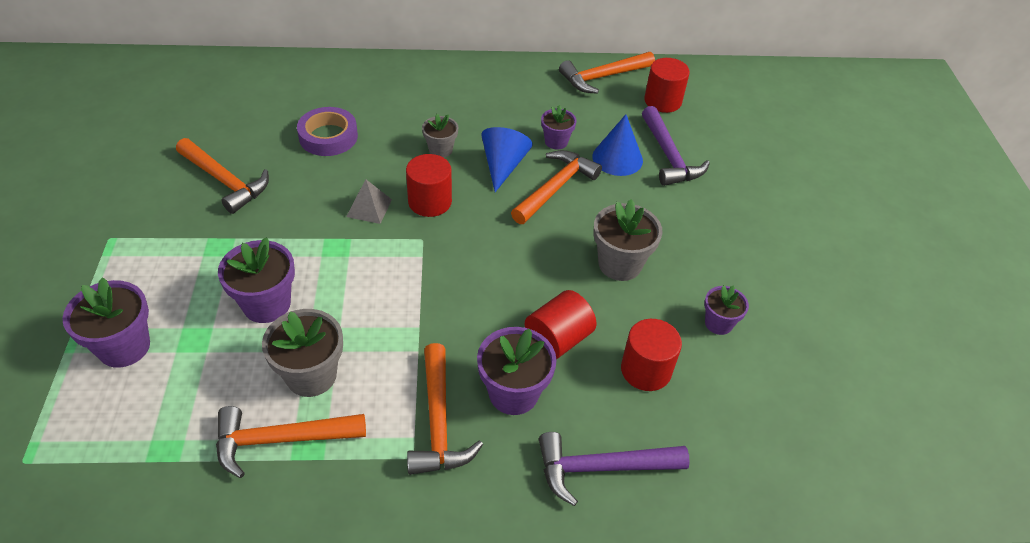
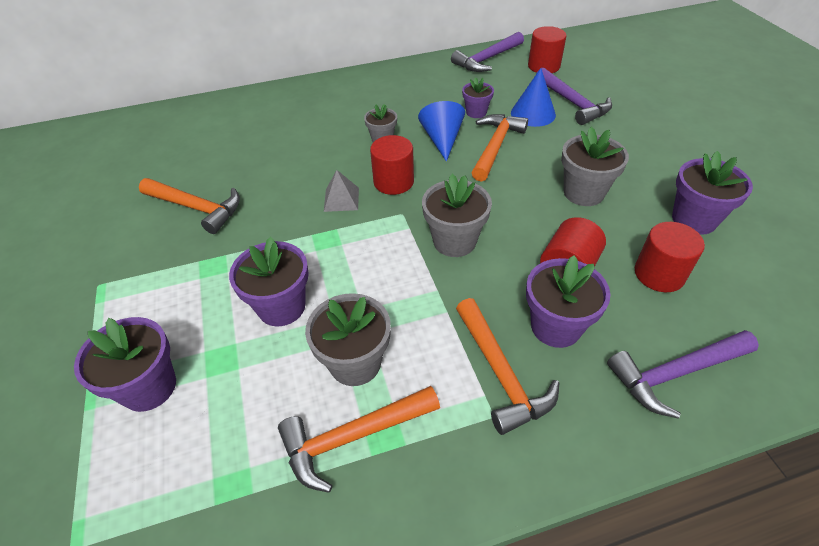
camera: 10 degrees left, 0 degrees up
purple tape [297,107,358,156] -> none
orange hammer [559,52,655,94] -> purple hammer [451,32,524,72]
purple flower pot [704,285,749,335] -> purple flower pot [672,151,753,235], size x1.65
none -> grey flower pot [422,174,492,257]

